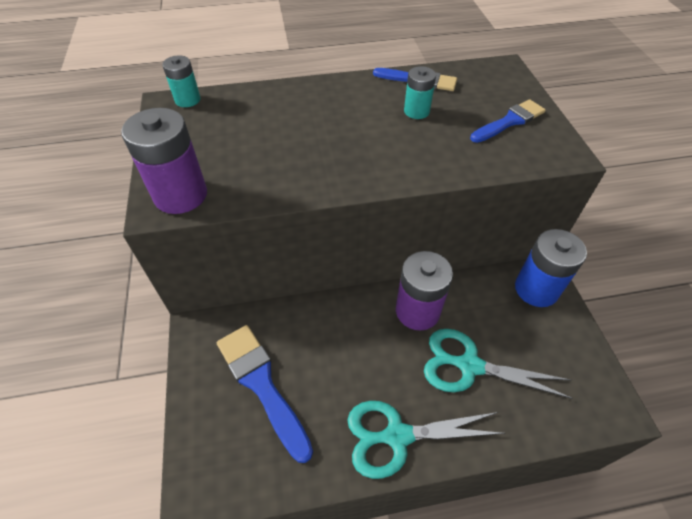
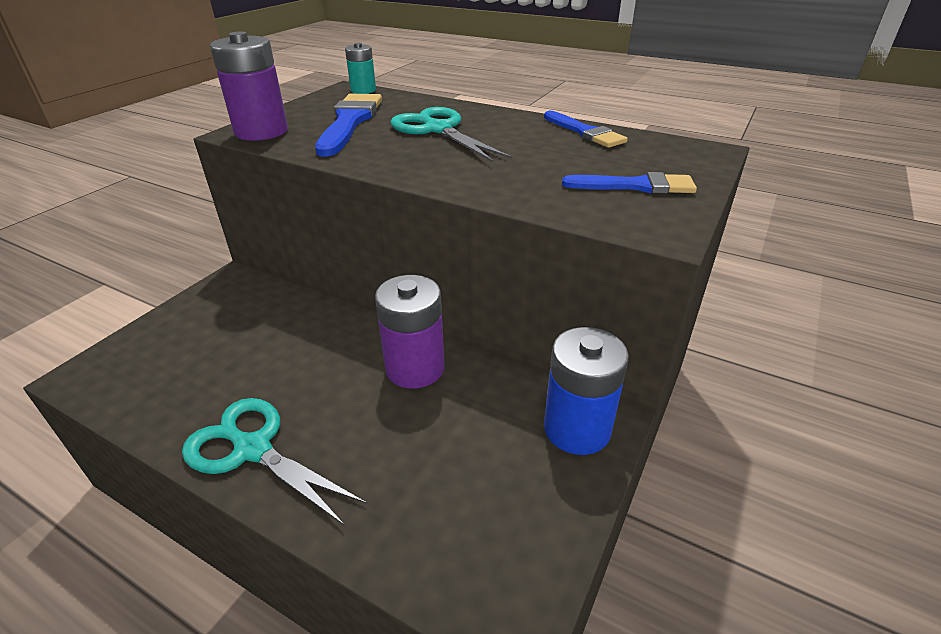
camera: 40 degrees right, 15 degrees down
blue brush [217,325,313,463] -> blue brush moved to [315,94,382,157]
turquoise battery [404,66,436,119] -> none
turquoise scissors [424,329,573,399] -> turquoise scissors moved to [391,107,512,162]

